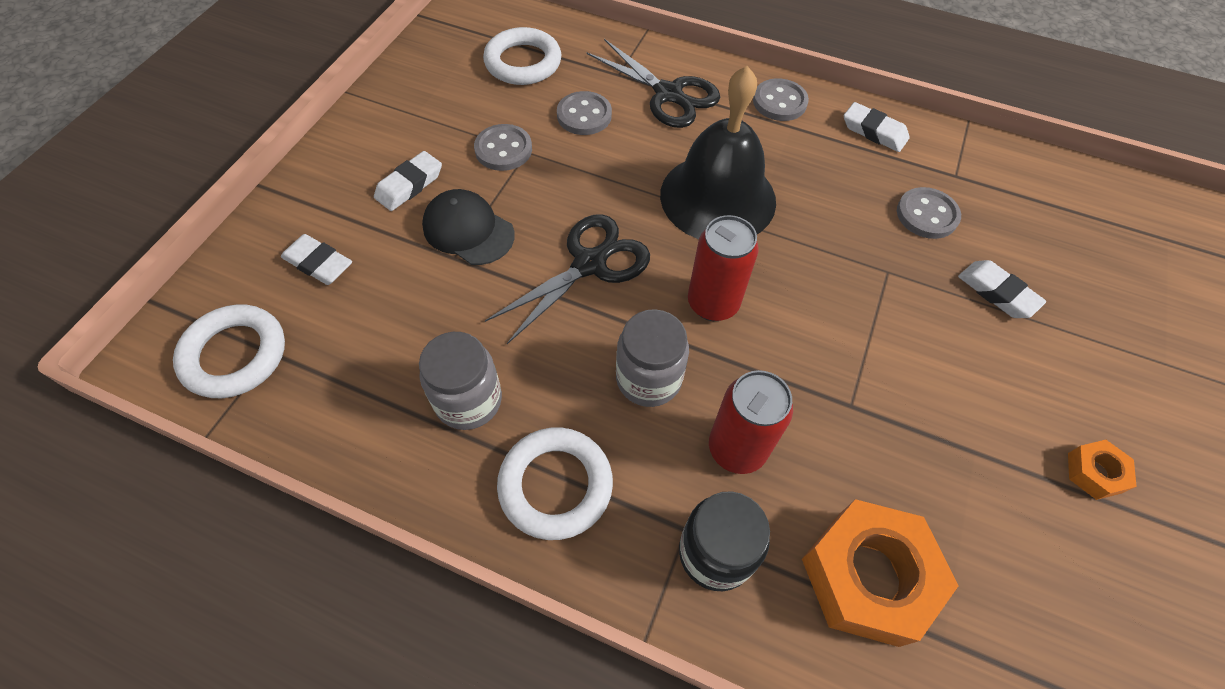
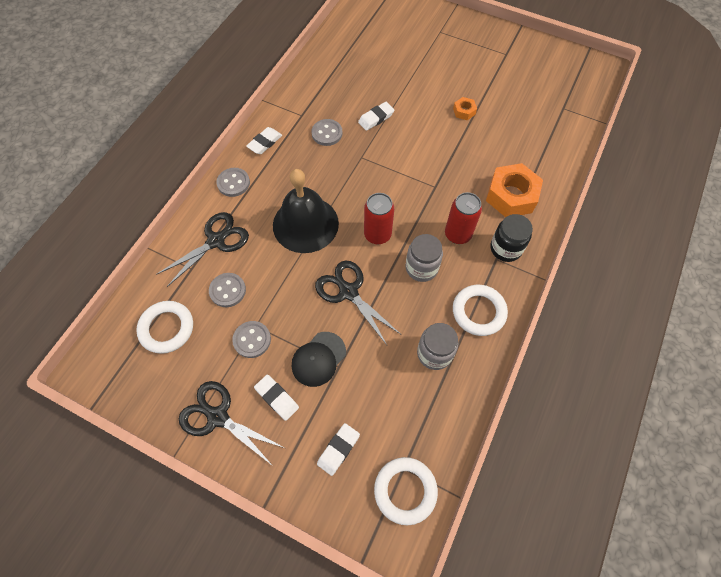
camera: 85 degrees left, 5 degrees up
none -> black scissors [179,381,285,466]

